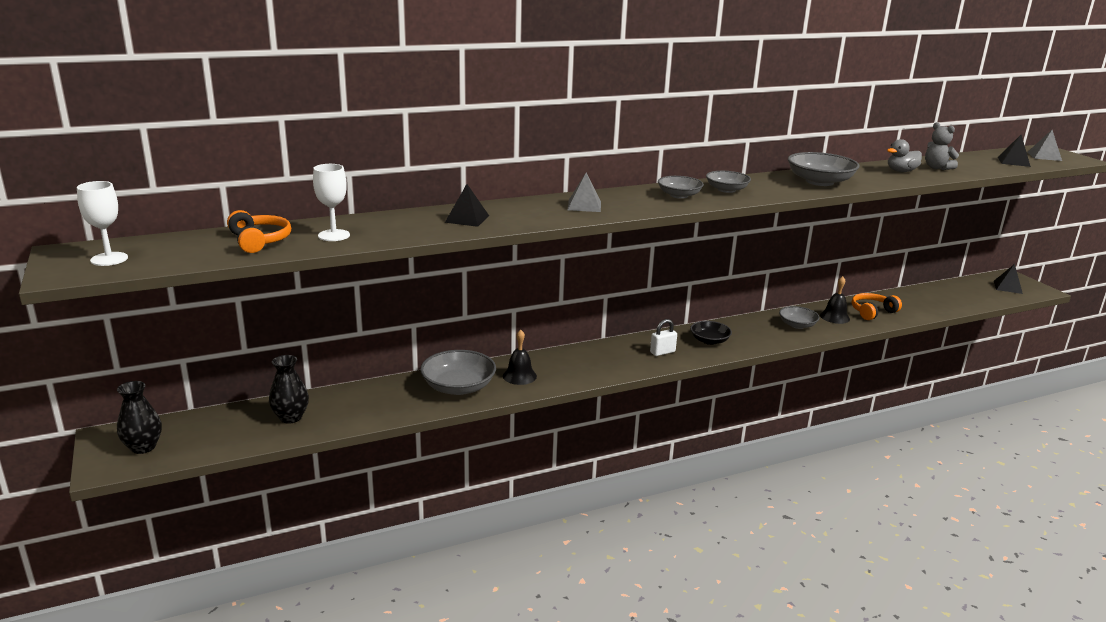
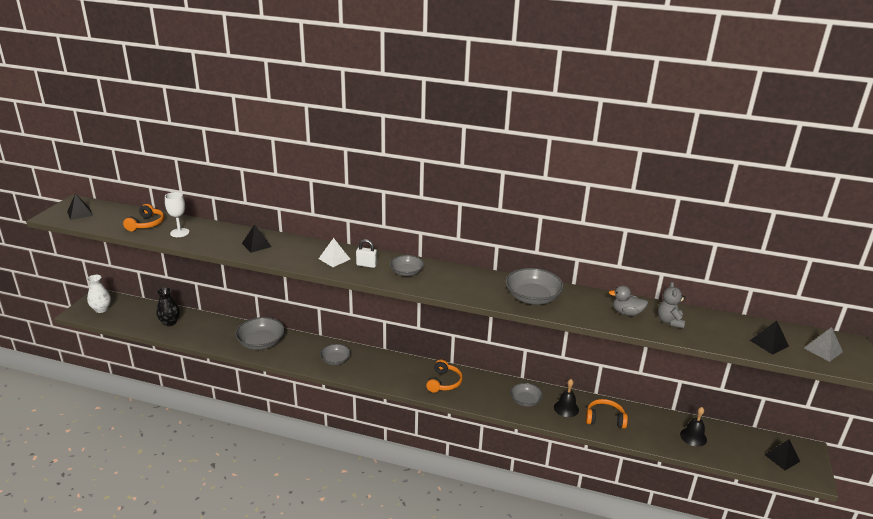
camera: 40 degrees right, 5 degrees up
white goblet [77,181,128,266] -> black pyramid [67,194,93,220]
black vase [117,381,162,454] -> white vase [87,275,111,313]
black bell [503,329,537,385] -> black bell moved to [680,407,707,447]
grey pyramid [567,173,601,212] -> white pyramid [319,238,350,267]
white padlock [650,319,677,356] -> white padlock moved to [356,239,377,268]
black bowl [690,321,732,345] -> orange headphones [426,360,463,393]
grey bowl [706,171,751,193] -> grey bowl moved to [320,344,351,365]

